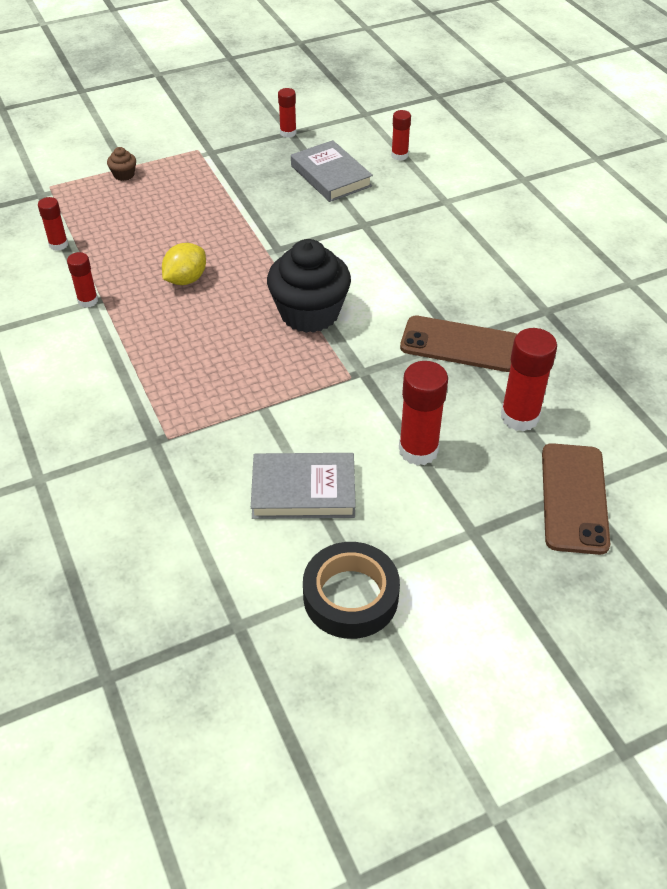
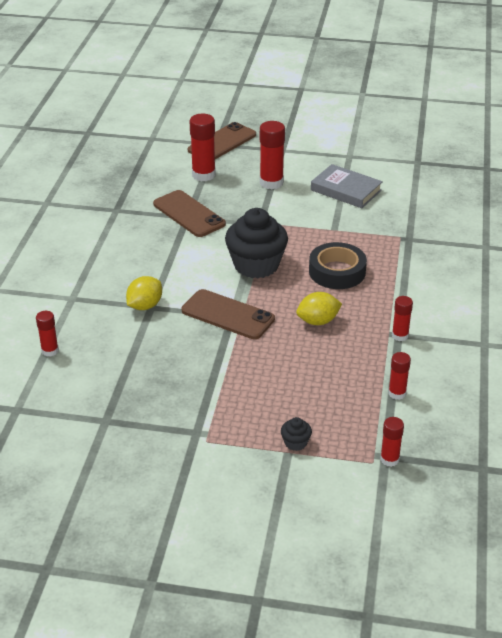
camera: 145 degrees left, 10 degrees down
brown cupcake [107,147,136,181] -> black cupcake [281,417,312,451]
red glue stick [278,88,296,138] -> red glue stick moved to [380,417,404,467]
grey book [291,140,373,202] -> none
black tape [303,542,400,639] -> black tape moved to [309,242,367,289]
none -> yellow lemon [126,276,162,310]
none -> brown phone [182,289,275,339]

